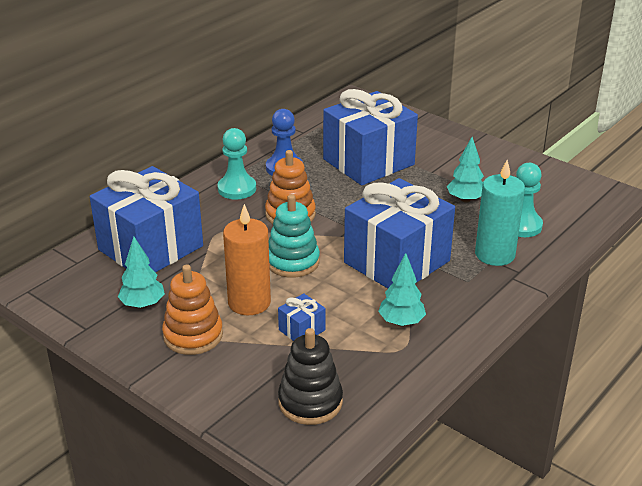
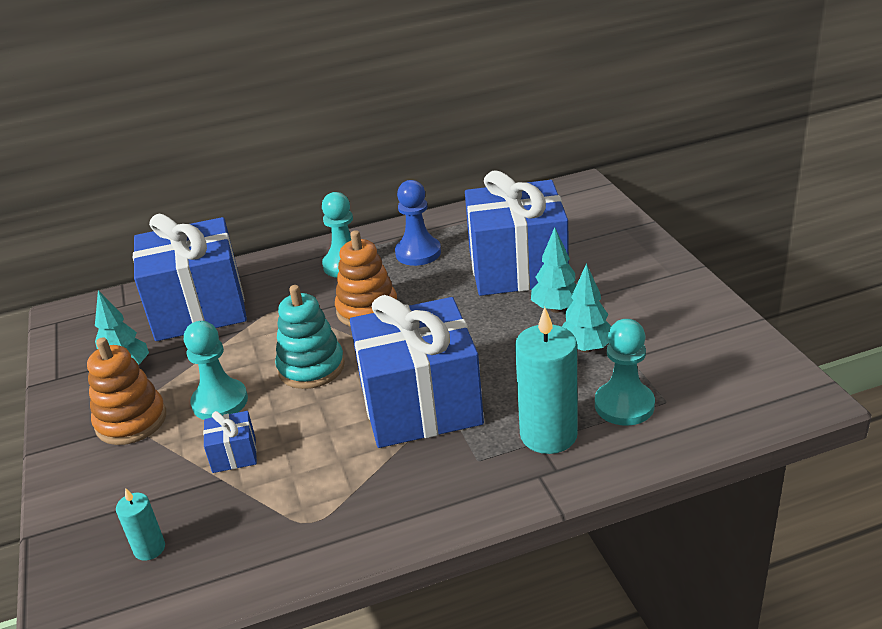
camera: 35 degrees right, 0 degrees up
orange candle [223,204,271,315] -> turquoise pawn [184,321,248,420]
black stacking toy [278,328,343,425] -> turquoise candle [116,488,165,561]
turquoise tree [378,253,426,326] -> turquoise tree moved to [531,227,576,313]

